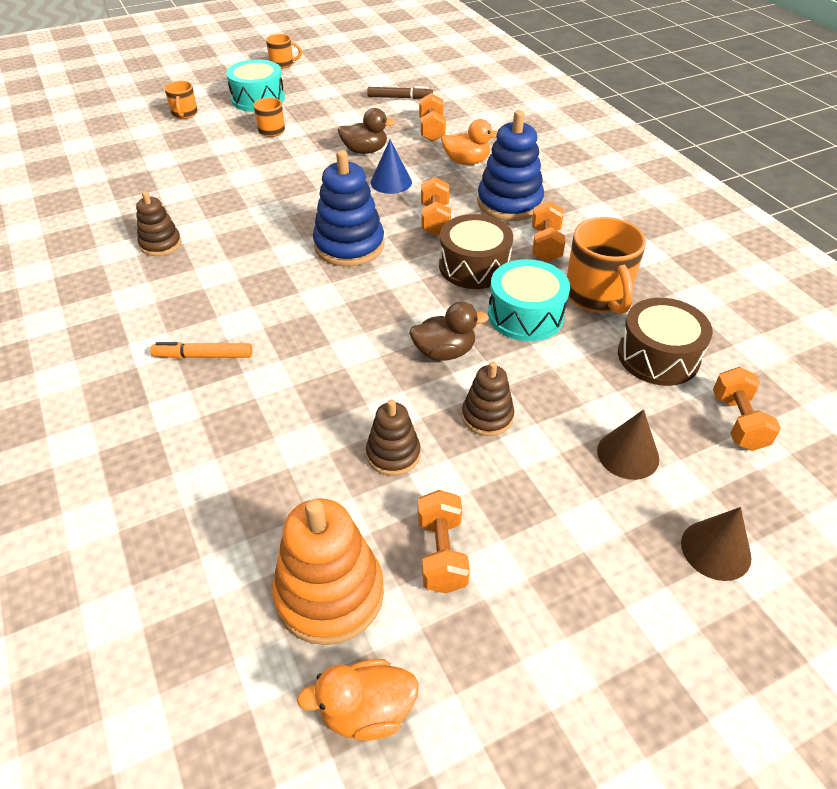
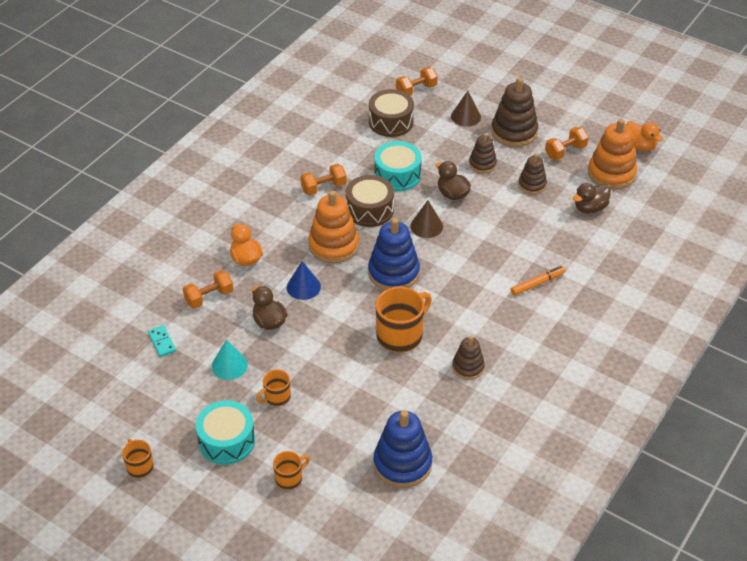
camera: 120 degrees left, 0 degrees up
orange marker [150,342,252,358] -> orange marker turned 90 degrees counterclockwise [510,266,566,296]
brown marker [367,86,433,99] -> turquoise domino [148,325,176,357]
orange dumbbell [421,177,451,235] -> orange stacking toy [308,191,359,264]
blue stacking toy [477,110,544,221] -> blue stacking toy moved to [373,410,432,488]
orange mug [567,217,646,314] -> orange mug moved to [376,287,432,353]
brown cone [681,507,752,581] -> brown cone moved to [410,200,443,238]
none -> turquoise cone [212,340,248,380]
none -> brown stacking toy [491,77,538,147]
none -> brown duck [573,183,611,213]

